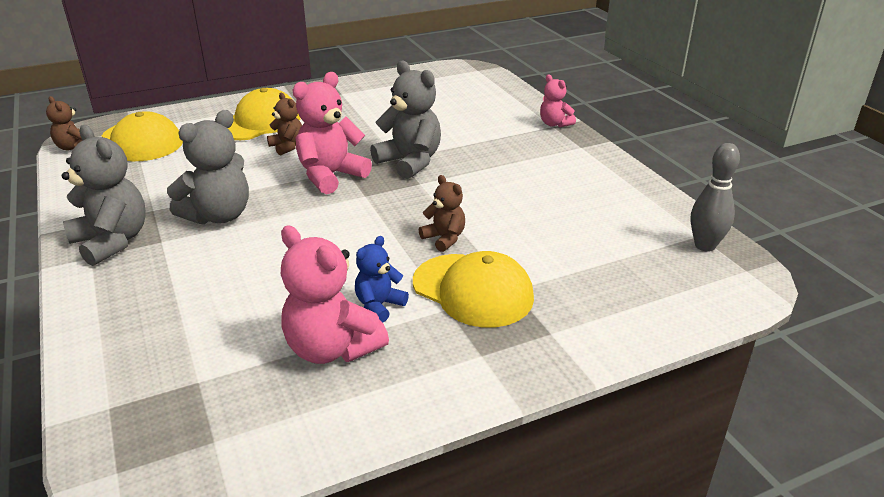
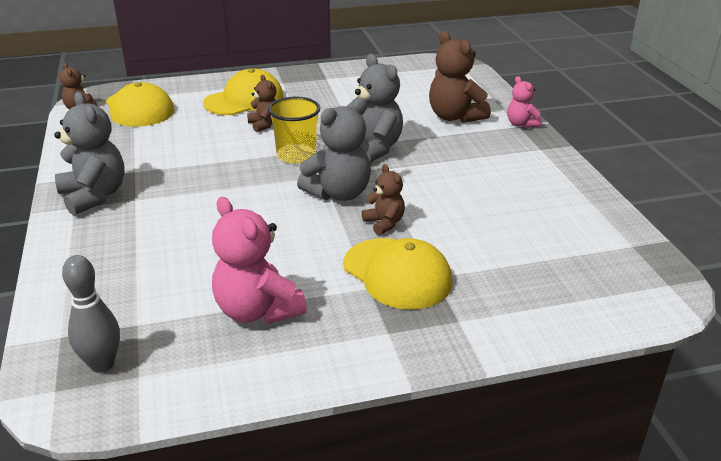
camera: 10 degrees right, 0 degrees up
grey teddy bear [167,110,249,225] -> grey teddy bear moved to [297,98,371,201]
pink teddy bear [293,72,372,194] -> yellow cup [268,97,320,164]
blue teddy bear [355,236,409,323] -> none
grey bowling pin [691,143,740,252] -> grey bowling pin moved to [62,255,120,373]
none -> brown teddy bear [429,31,491,123]

